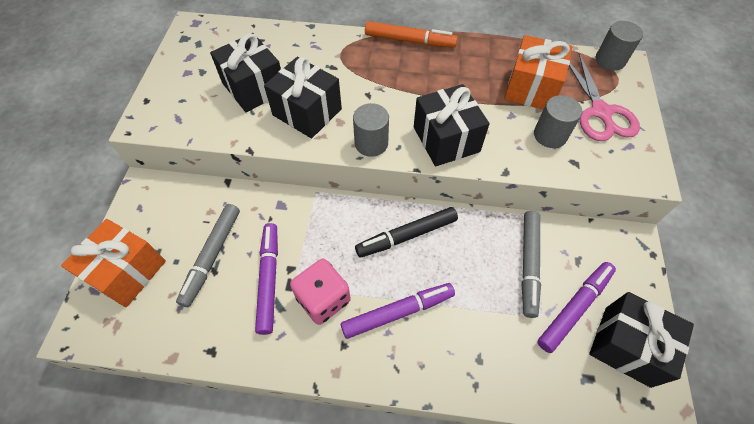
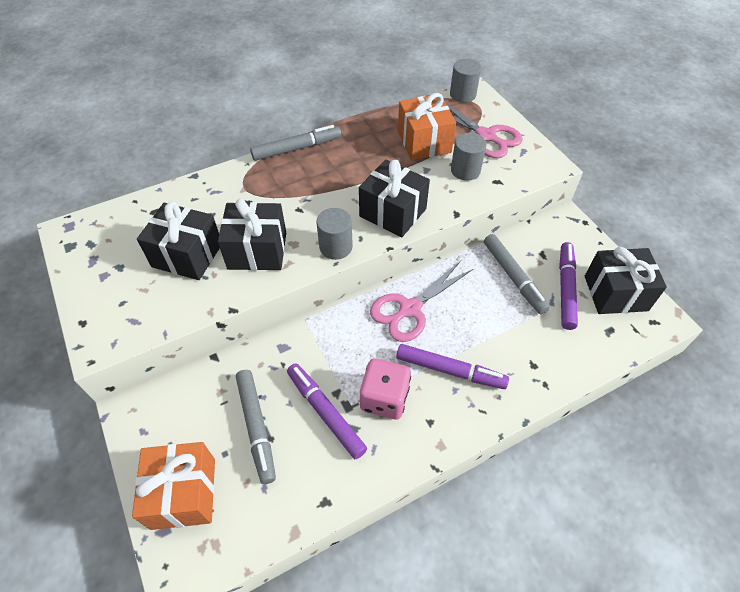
camera: 35 degrees left, 5 degrees down
purple marker [341,283,455,339] -> purple marker turned 75 degrees clockwise [396,344,509,389]
black marker [355,207,458,258] -> pink scissors [370,261,473,342]
orange marker [365,21,458,48] -> grey marker [250,125,341,161]

